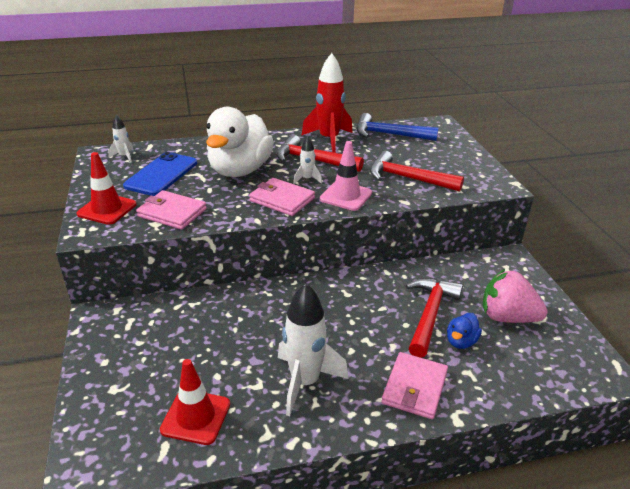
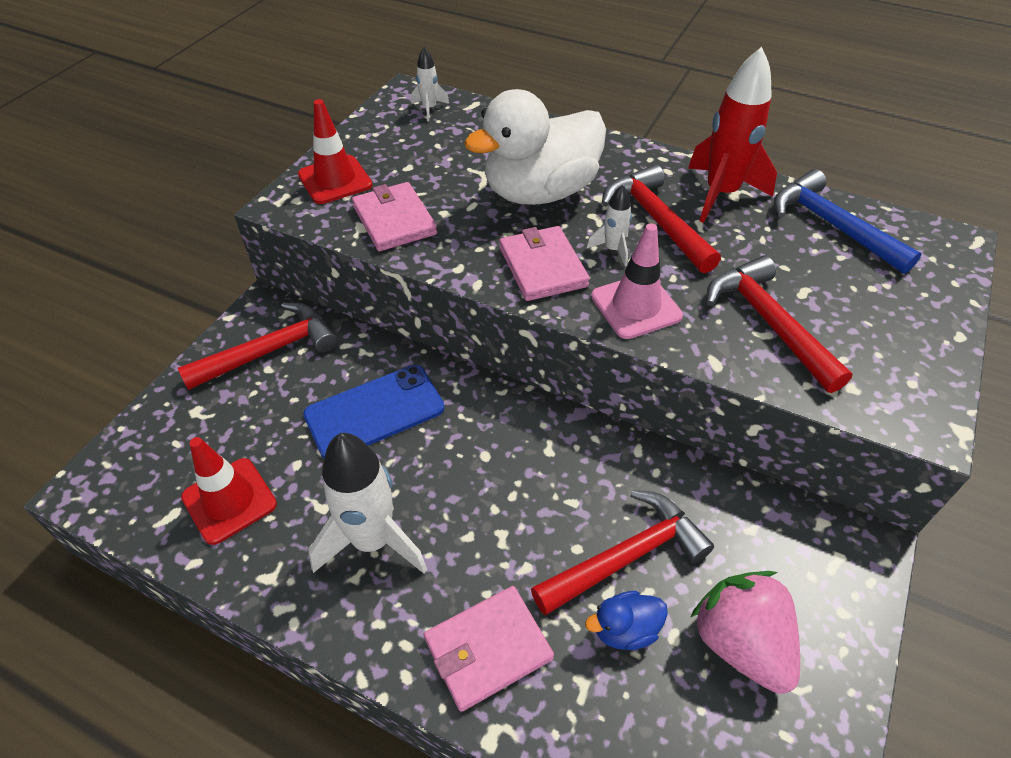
camera: 40 degrees right, 15 degrees up
blue phone [123,152,197,196] -> blue phone moved to [303,365,444,458]
none -> red hammer [178,302,337,390]

